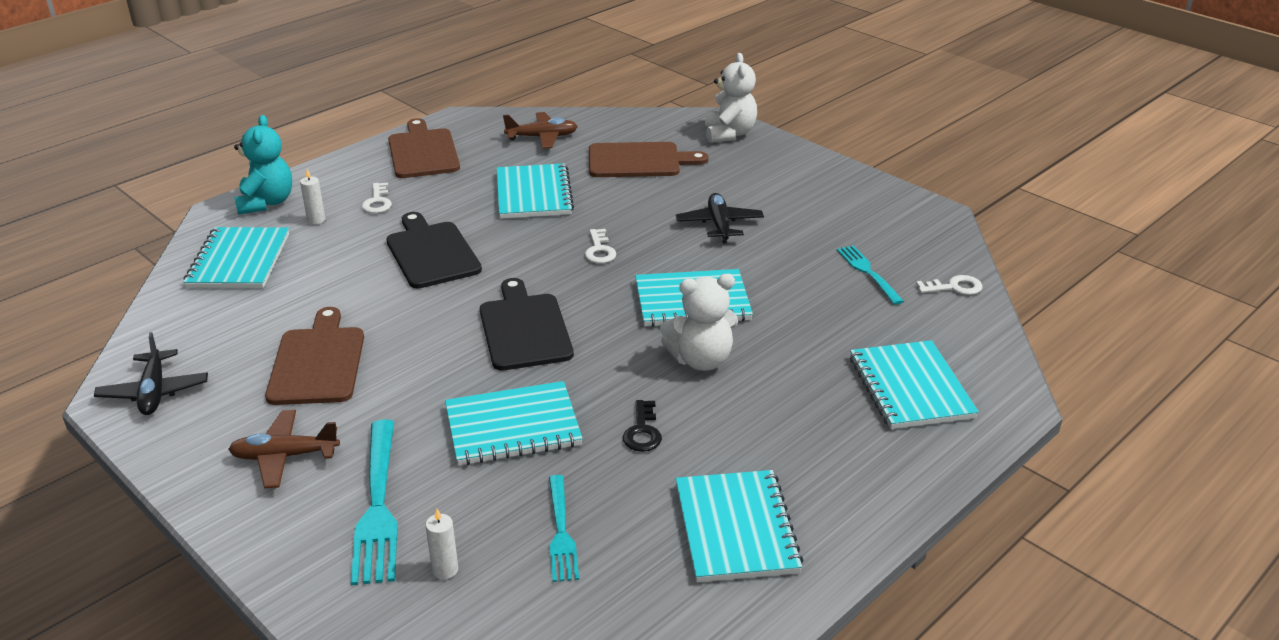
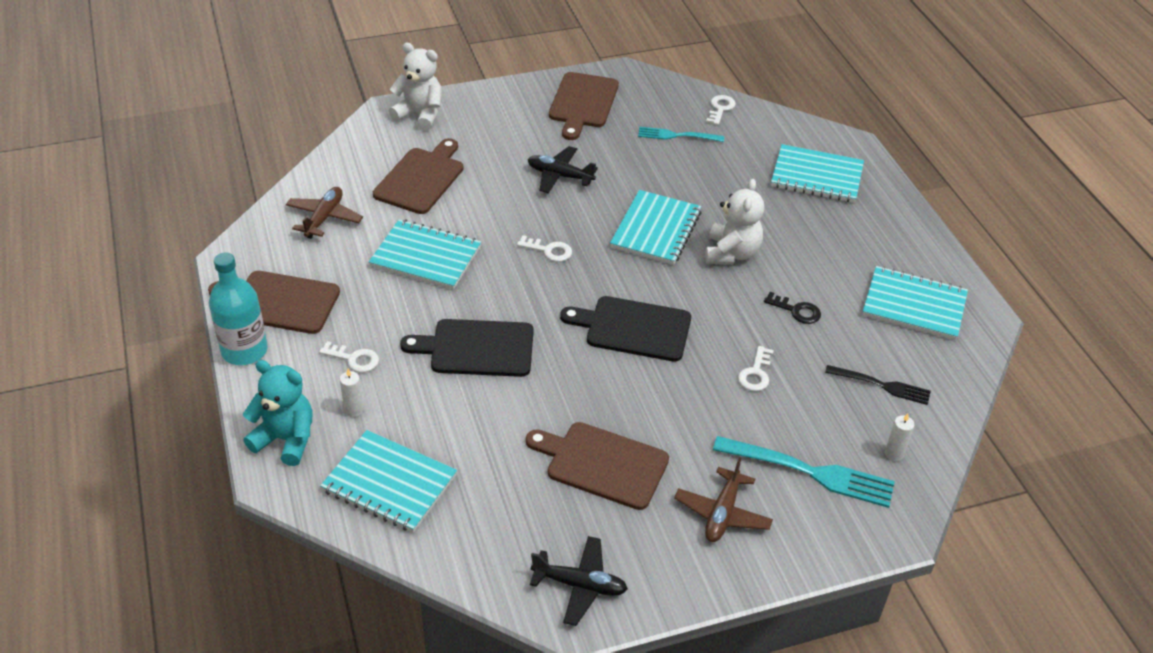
camera: 65 degrees left, 10 degrees up
turquoise notebook [445,381,583,465] -> white key [738,346,774,391]
turquoise fork [549,475,579,582] -> black fork [825,365,931,405]
none -> turquoise bottle [209,252,268,365]
none -> brown cutting board [549,72,619,140]

